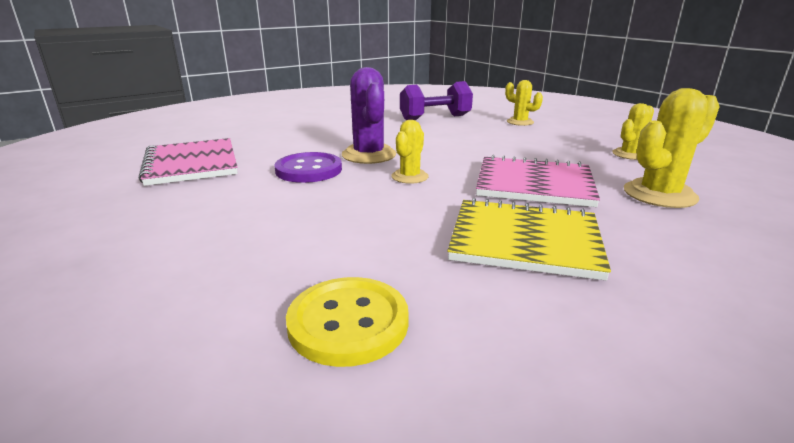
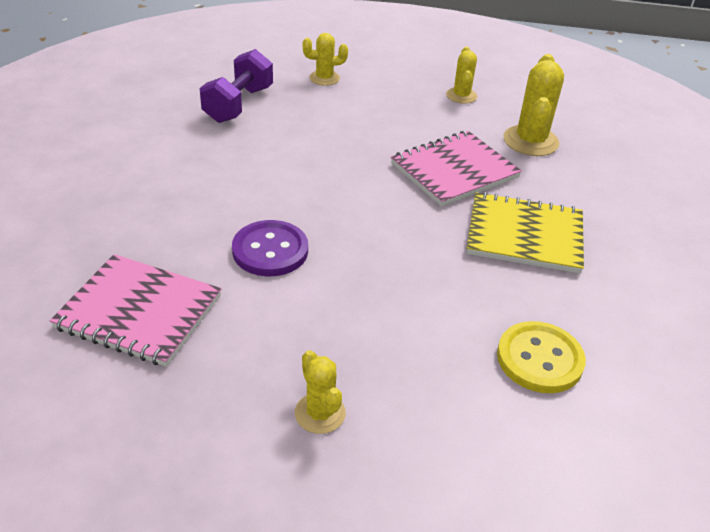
camera: 50 degrees left, 15 degrees up
purple cactus [342,67,396,164] -> none
yellow cactus [391,120,429,184] -> yellow cactus moved to [295,350,346,434]
yellow notebook [447,198,611,280] -> yellow notebook turned 45 degrees clockwise [467,192,584,274]

